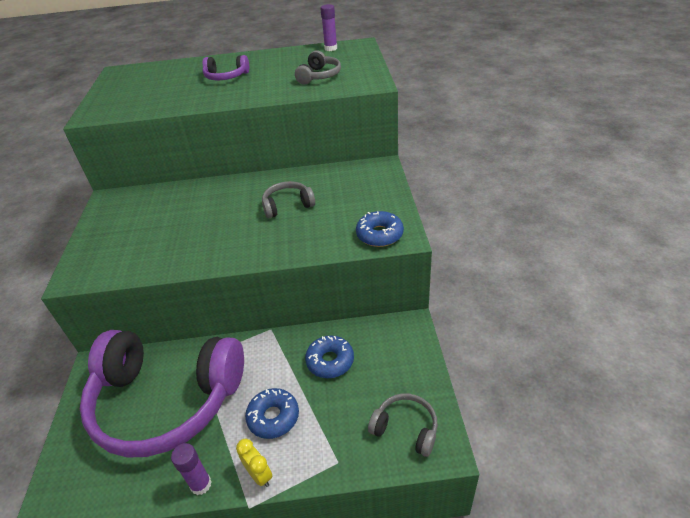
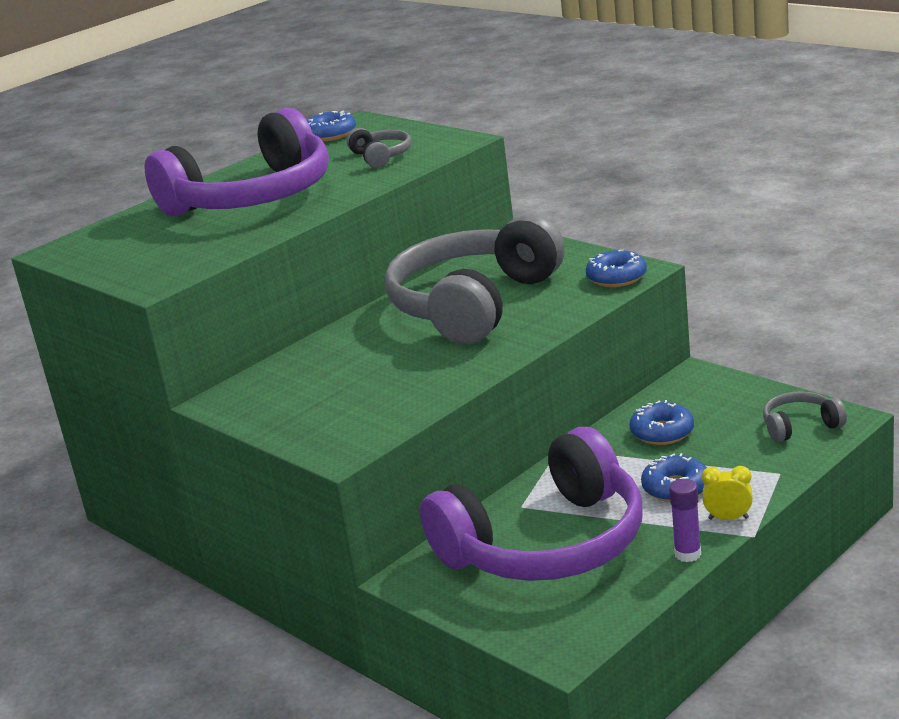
camera: 40 degrees left, 15 degrees down
purple headphones [202,55,249,80] -> purple headphones [144,108,329,216], size x2.47
grey headphones [262,181,315,218] -> grey headphones [384,214,565,344], size x2.47
purple glue stick [320,4,337,51] -> blue donut [307,111,356,141]

